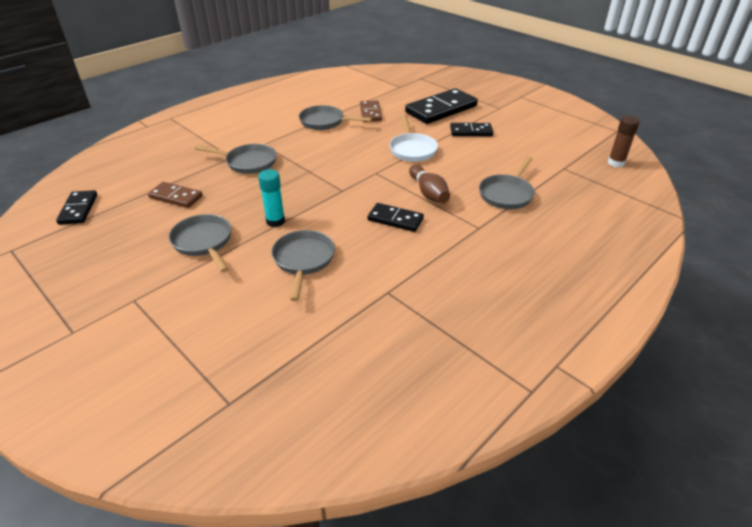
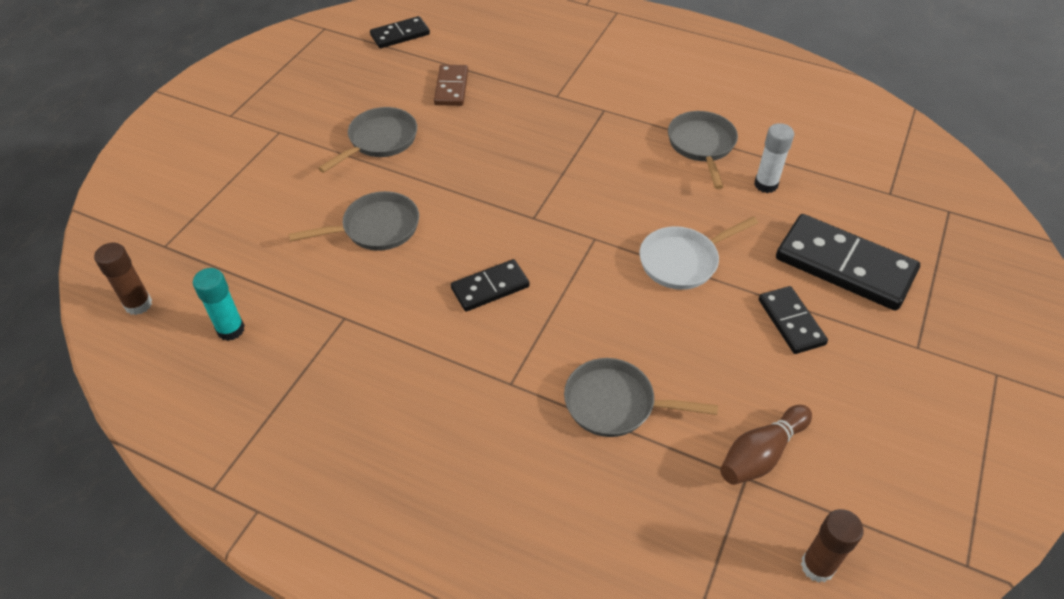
camera: 70 degrees right, 10 degrees up
grey pan [194,144,277,174] -> none
turquoise glue stick [258,169,285,227] -> turquoise glue stick moved to [193,268,245,341]
brown domino [360,101,382,122] -> white glue stick [754,123,794,193]
black domino [368,203,424,232] -> black domino turned 60 degrees clockwise [451,259,530,311]
brown bowling pin [409,164,450,203] -> brown bowling pin moved to [720,405,812,485]
none -> brown glue stick [94,243,152,315]

